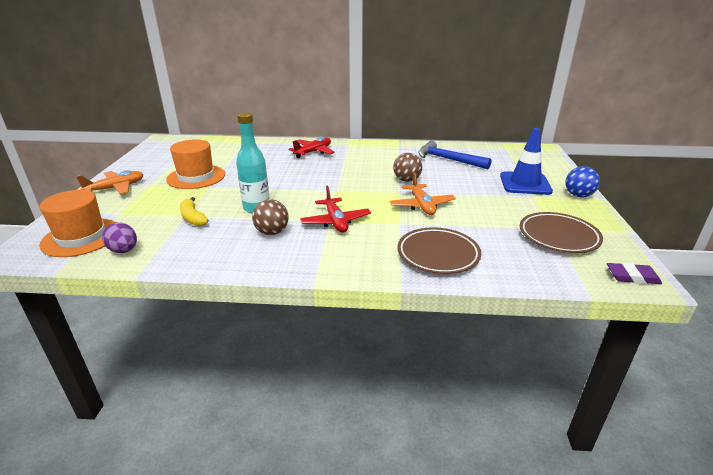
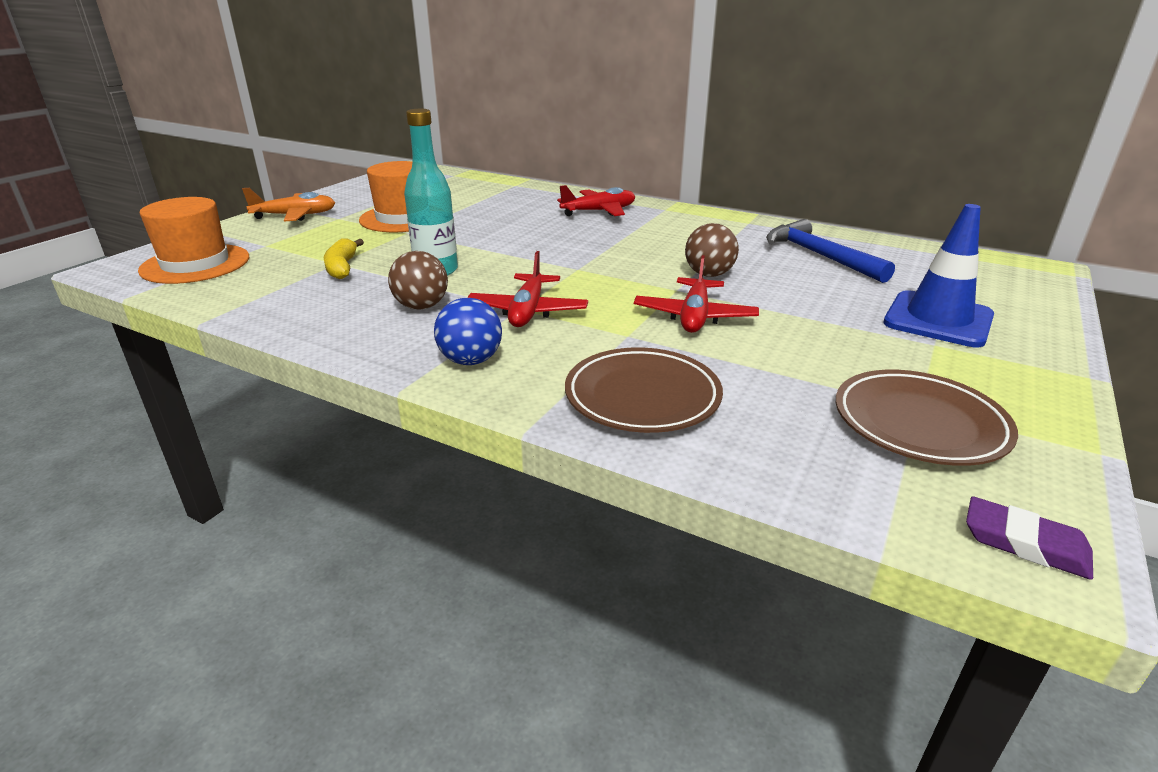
camera: 25 degrees right, 0 degrees up
purple egg [102,222,137,253] -> none
orange plane [390,172,456,215] -> red plane [634,255,759,333]
blue ball [565,166,600,197] -> blue ball moved to [434,298,502,365]

